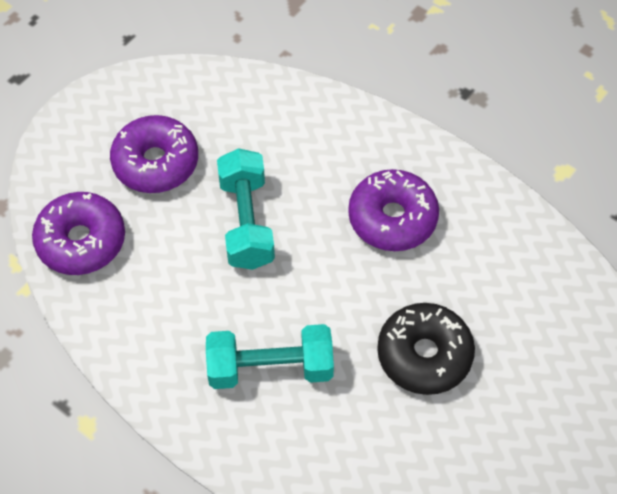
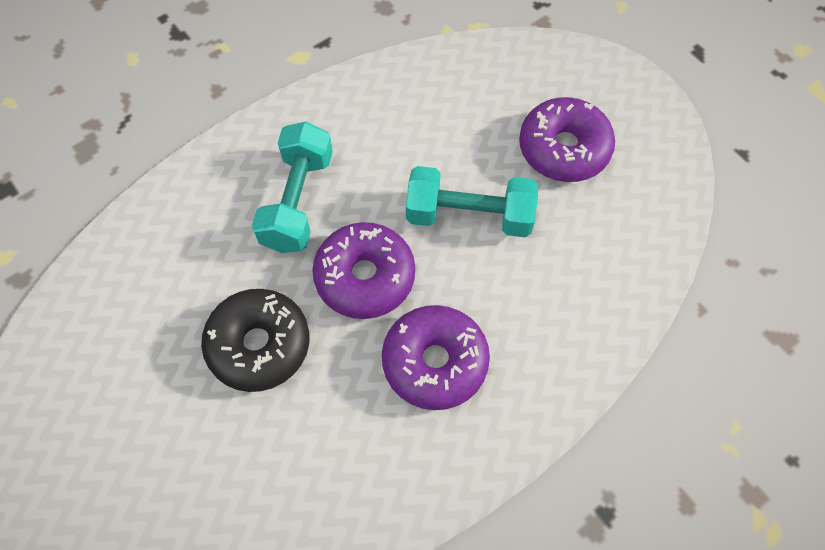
camera: 105 degrees right, 5 degrees up
purple donut [32,192,125,275] -> purple donut moved to [312,222,415,319]

